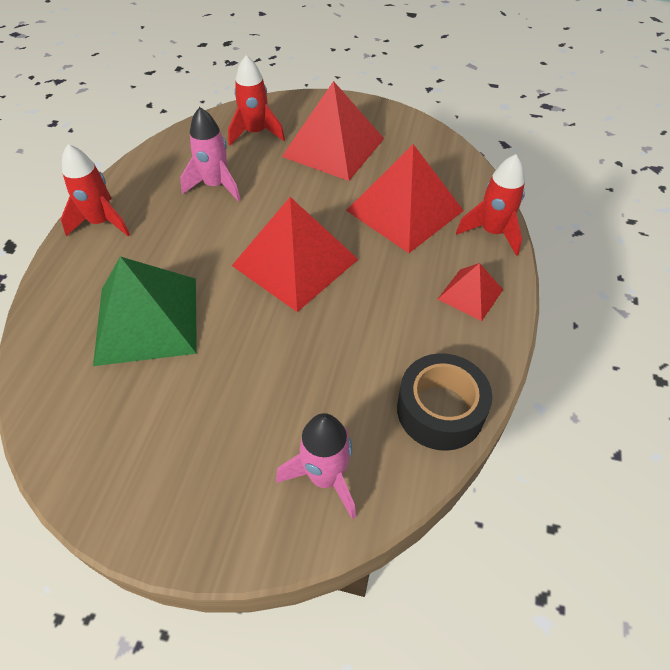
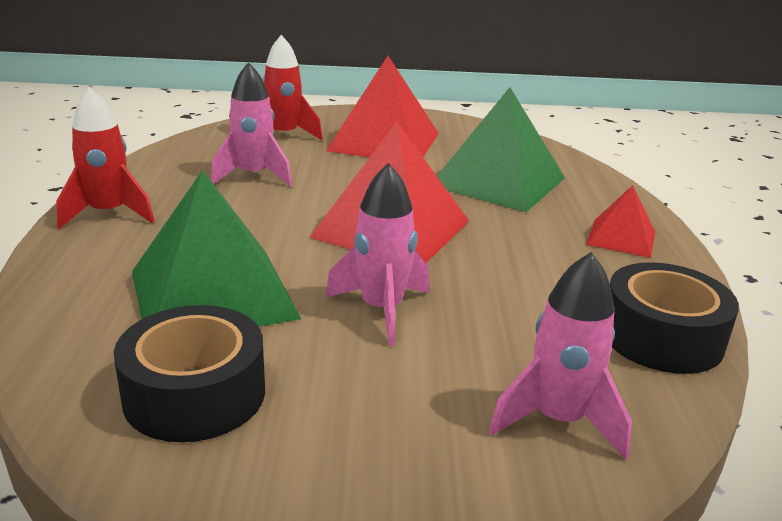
camera: 15 degrees left, 25 degrees down
red pyramid [346,144,464,253] -> green pyramid [437,87,565,212]
red rocket [456,154,525,256] -> none
none -> black tape [114,305,265,442]
none -> pink rocket [325,163,430,346]

